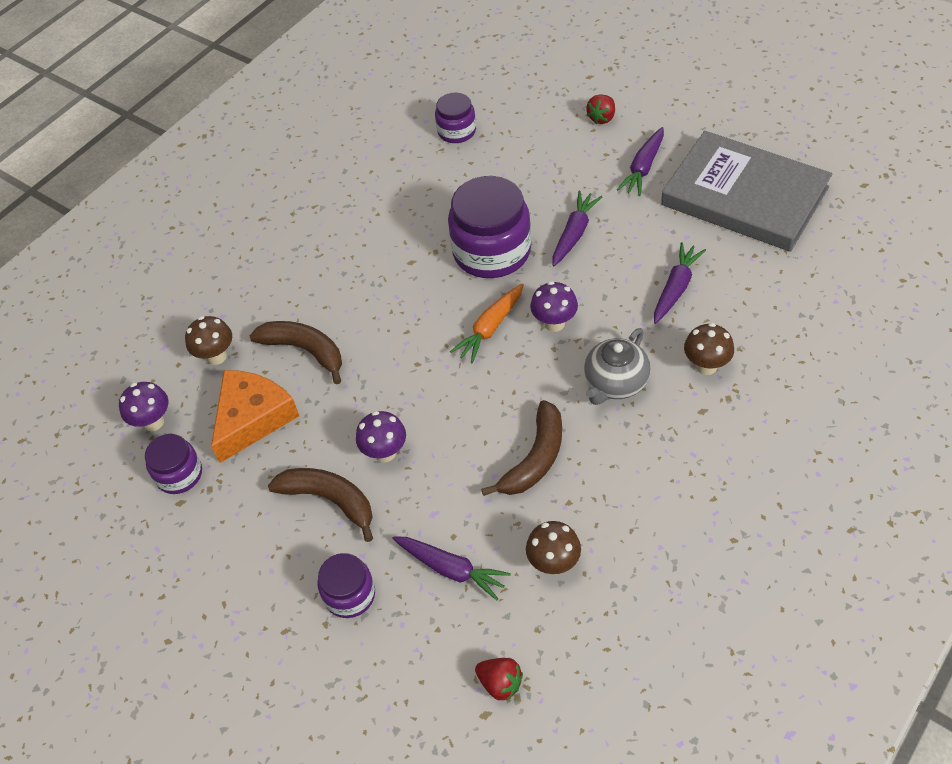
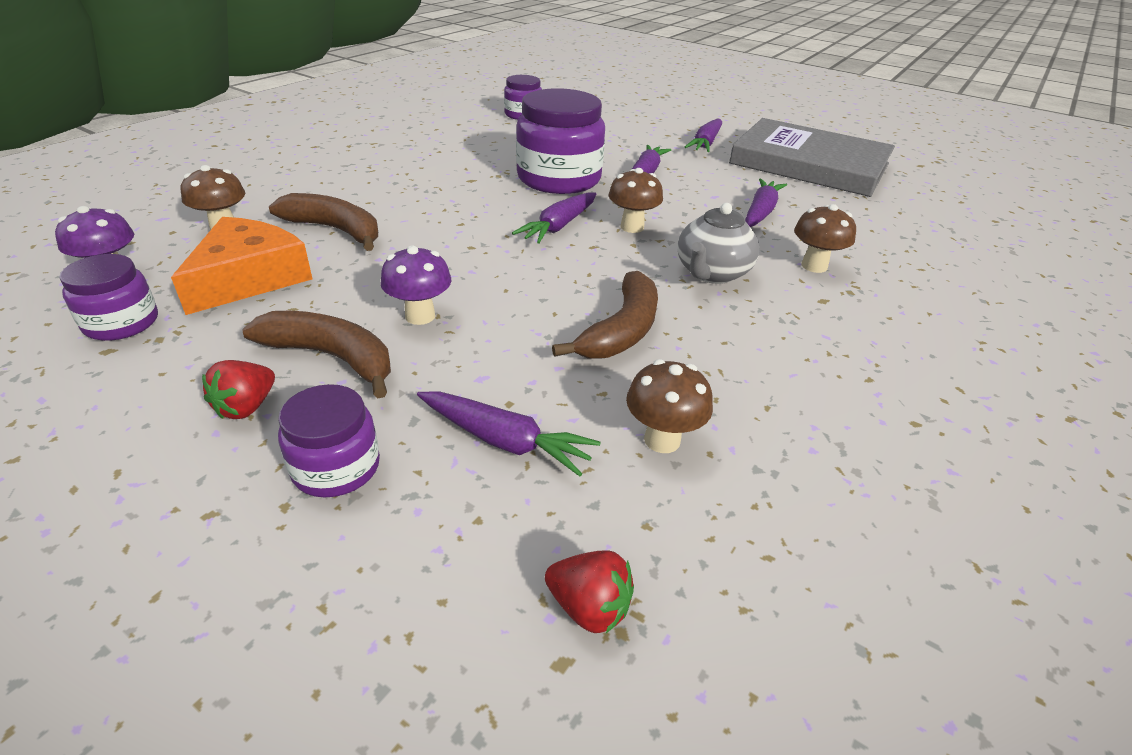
camera: 10 degrees left, 15 degrees down
orange carrot [450,284,524,363] -> purple carrot [512,193,596,244]
purple mushroom [530,281,578,332] -> brown mushroom [609,168,663,233]
red strawberry [586,94,615,124] -> red strawberry moved to [202,360,275,419]

